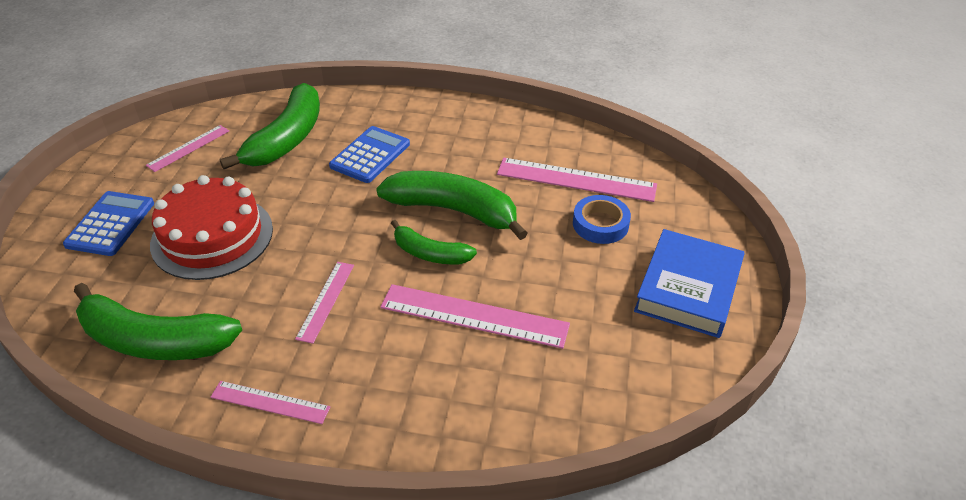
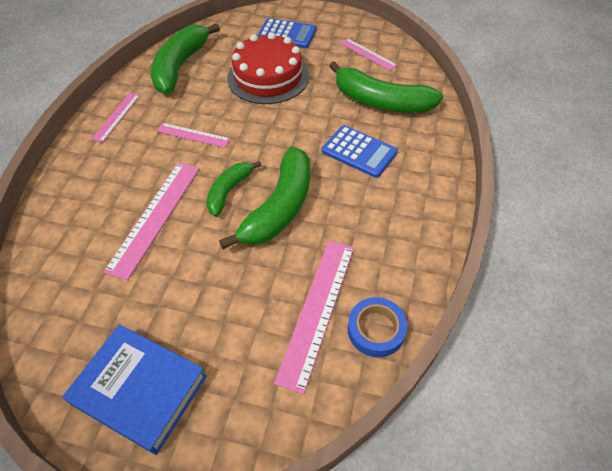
camera: 95 degrees right, 10 degrees up
blue tape [573,195,631,244] -> blue tape moved to [348,297,408,357]

